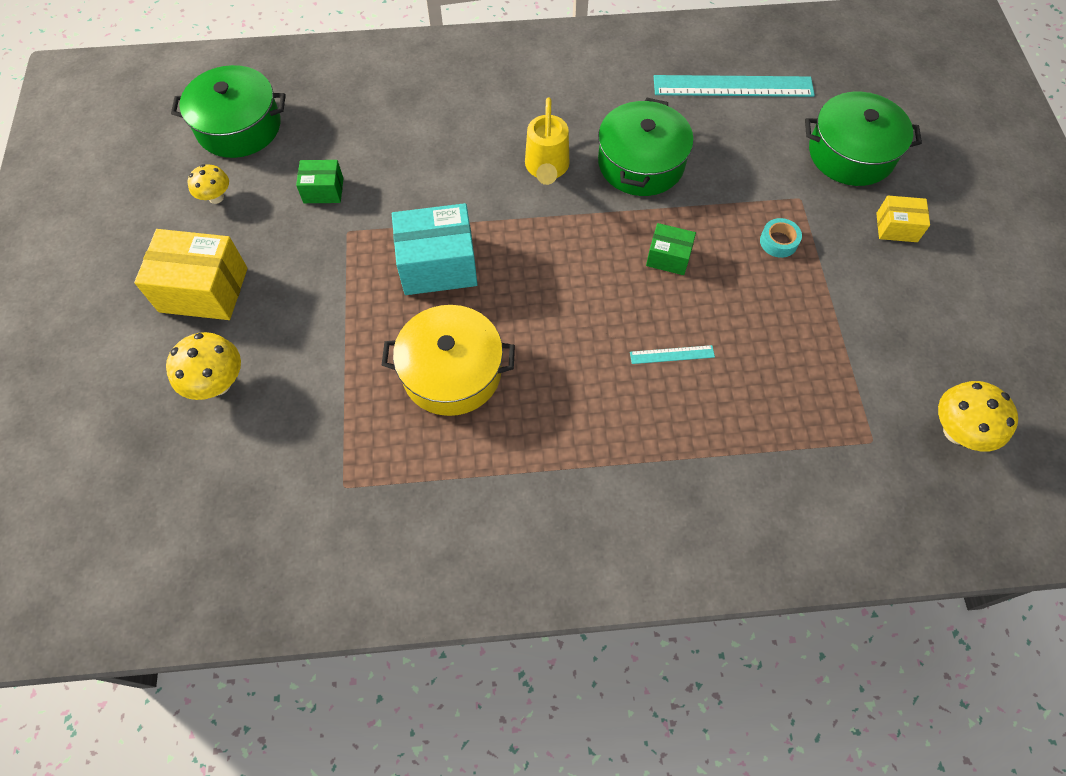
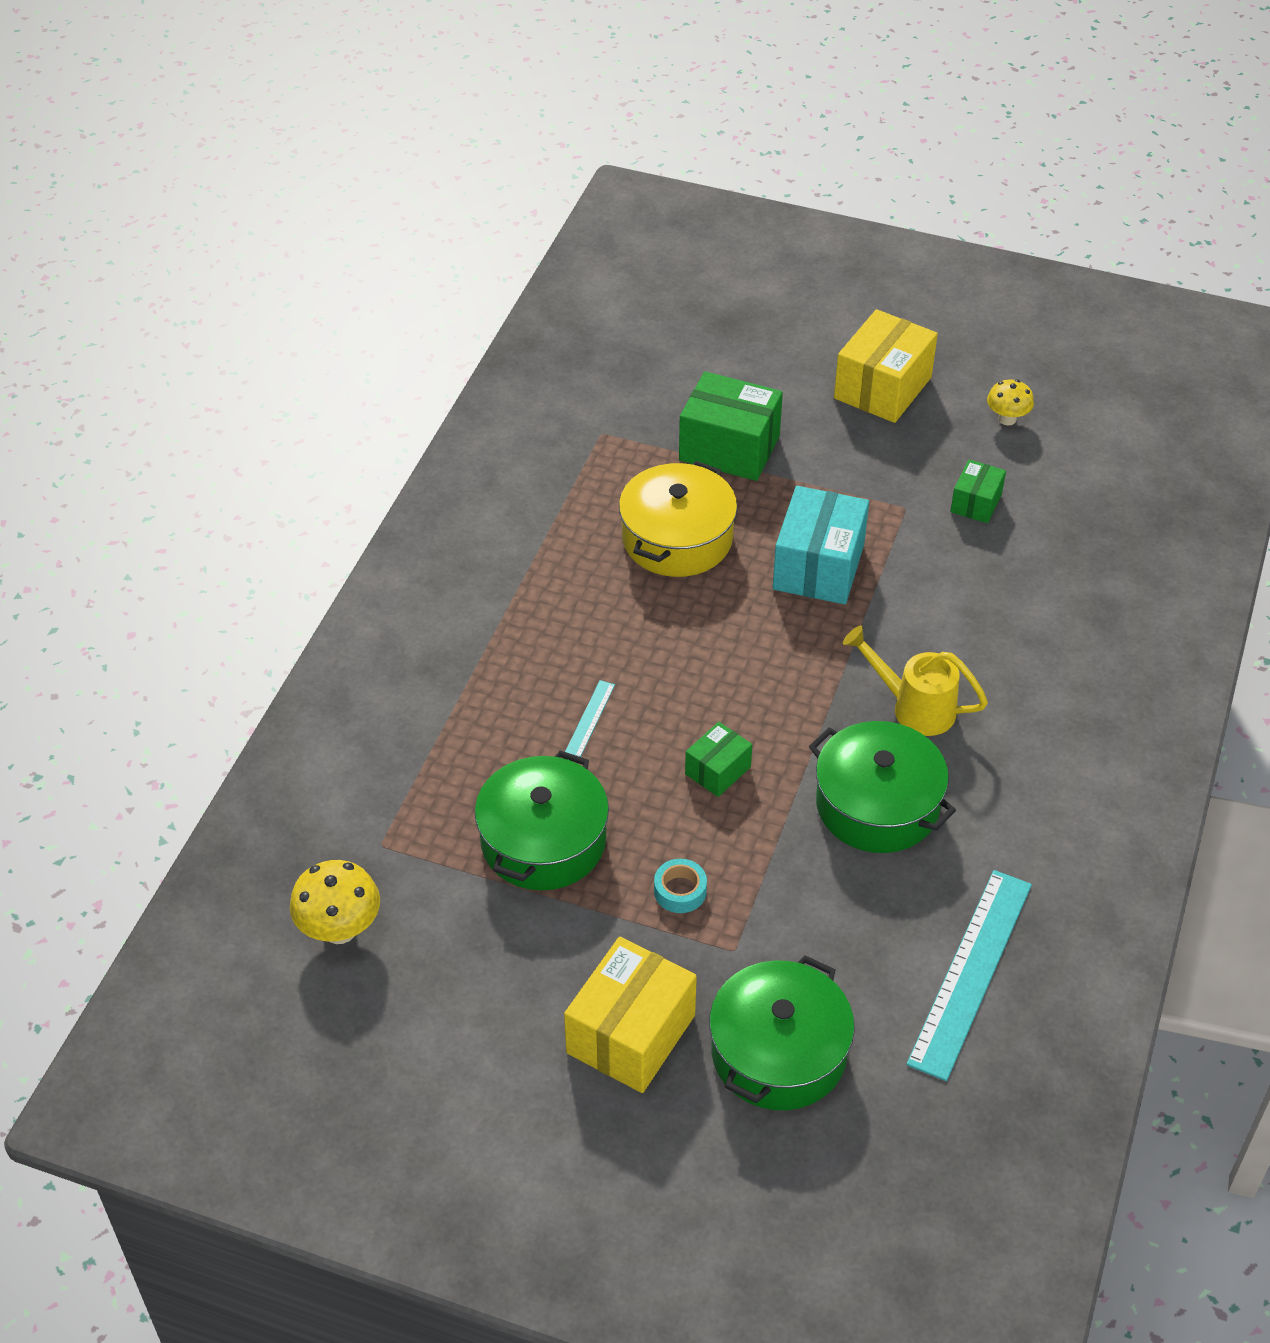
camera: 115 degrees right, 15 degrees down
yellow mushroom [166,332,241,400] -> none
green pot [171,65,286,158] -> green pot moved to [475,750,609,891]
yellow box [876,196,930,242] -> yellow box [564,937,697,1093], size x1.85
none -> green box [679,371,783,481]

